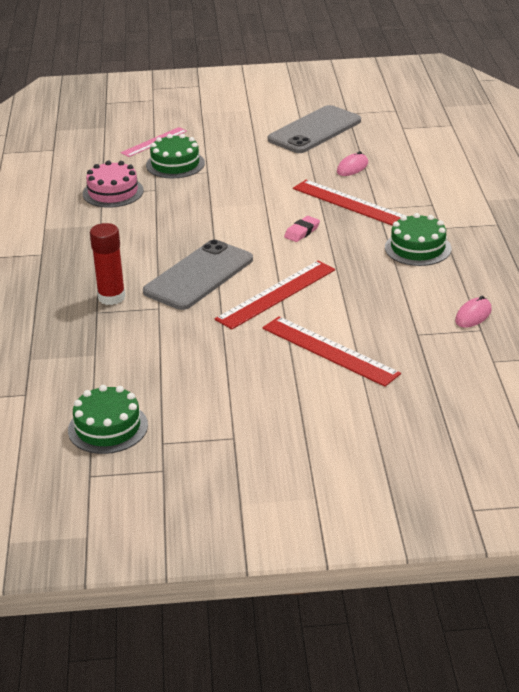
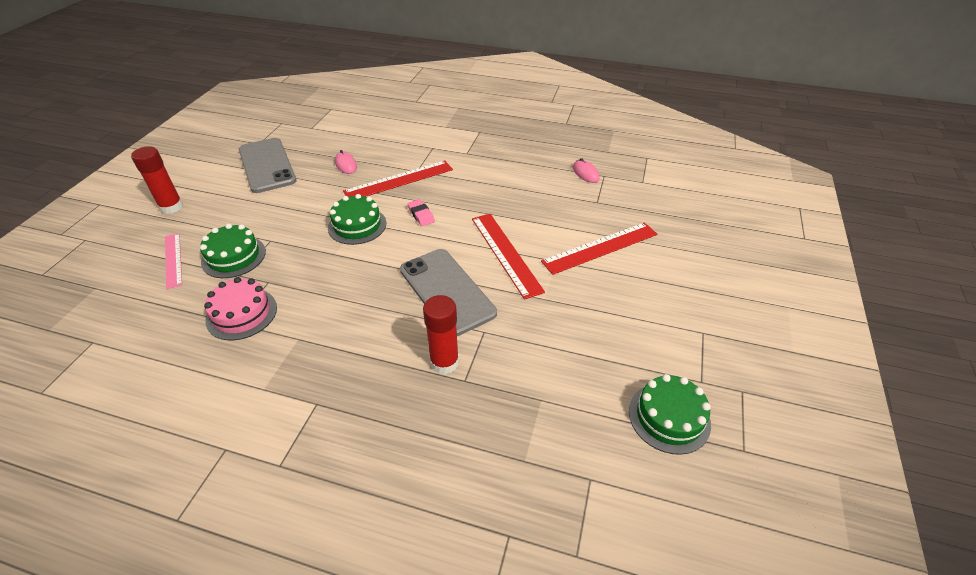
camera: 70 degrees left, 10 degrees up
green cake [385,213,451,266] -> green cake moved to [328,194,386,245]
none -> red glue stick [131,146,183,214]

